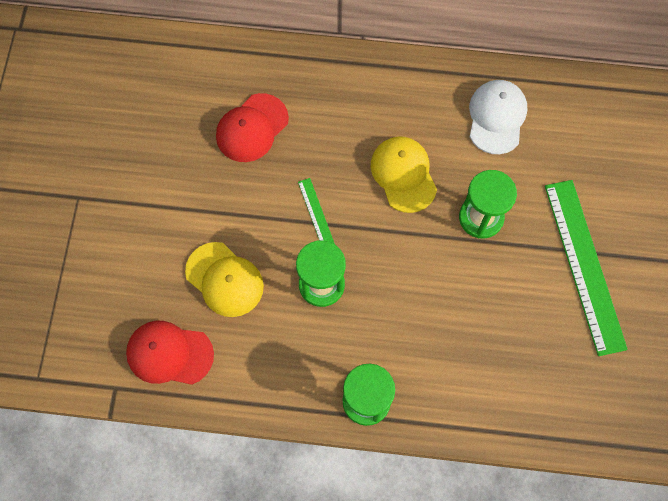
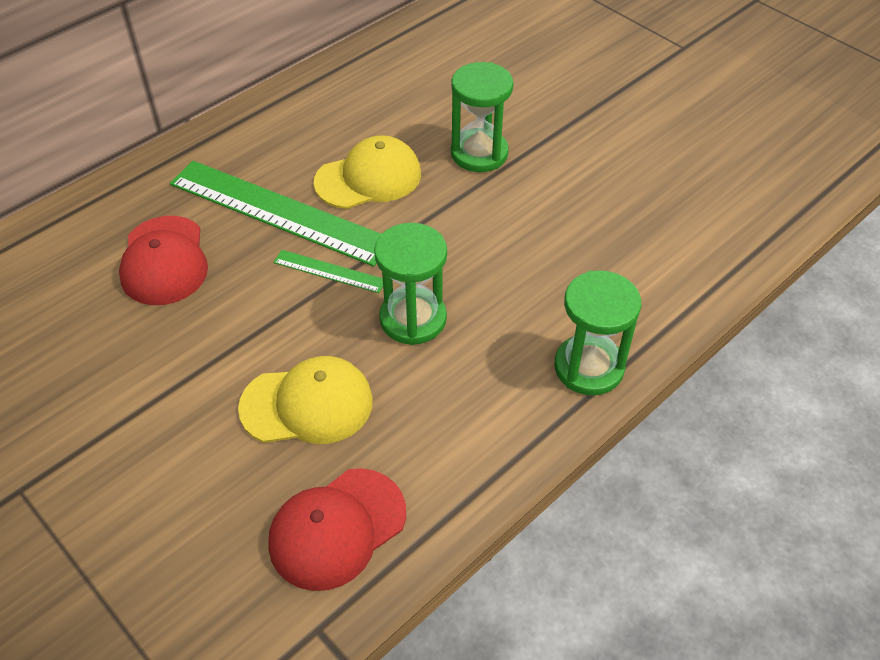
camera: 50 degrees left, 20 degrees down
yellow cap [371,136,437,213] -> yellow cap turned 135 degrees clockwise [314,135,421,209]
white cap [469,80,527,154] -> none
green ruler [545,180,628,356] -> green ruler moved to [170,161,381,267]

